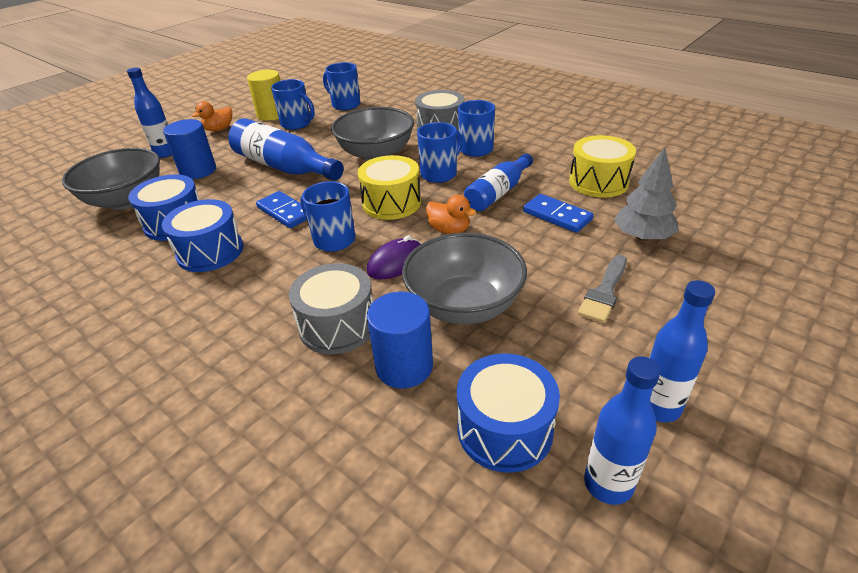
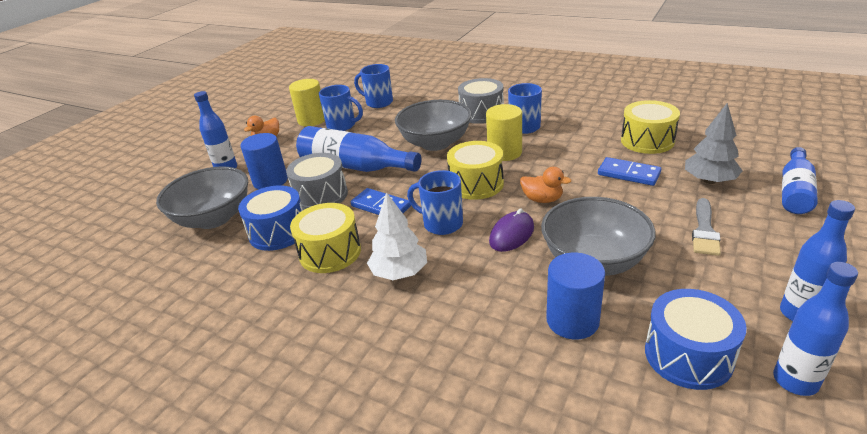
camera: 10 degrees left, 5 degrees down
blue drum [162,199,243,272] -> yellow drum [290,203,361,273]
grey drum [289,263,373,354] -> grey drum moved to [286,153,348,210]
blue mug [417,122,462,183] -> yellow cylinder [486,104,522,161]
blue bottle [464,153,533,211] -> blue bottle moved to [782,147,818,214]
none -> white tree [367,192,427,280]

